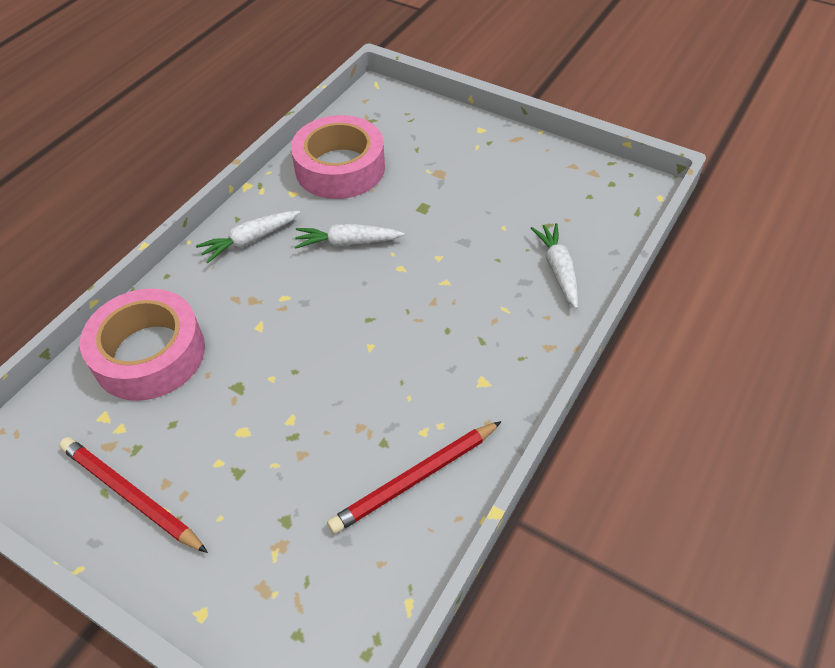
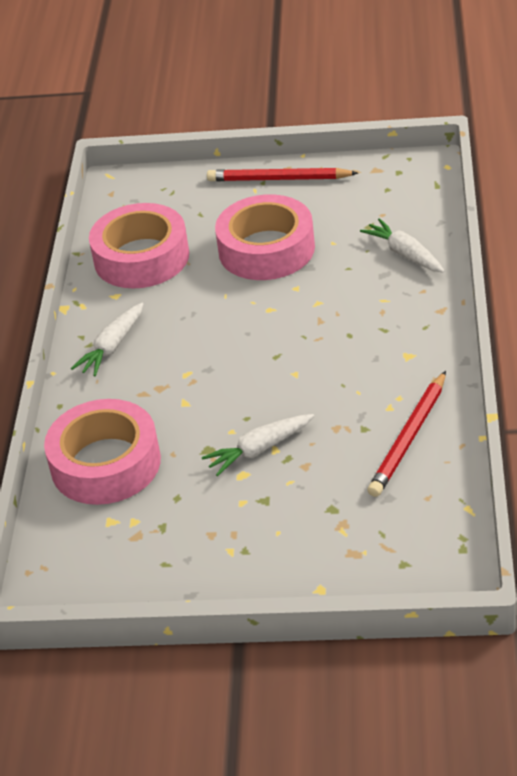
camera: 25 degrees left, 10 degrees down
red pencil [59,437,208,553] -> red pencil moved to [207,168,358,181]
white carrot [295,224,404,249] -> white carrot moved to [202,414,314,476]
none -> pink tape [215,194,315,280]

